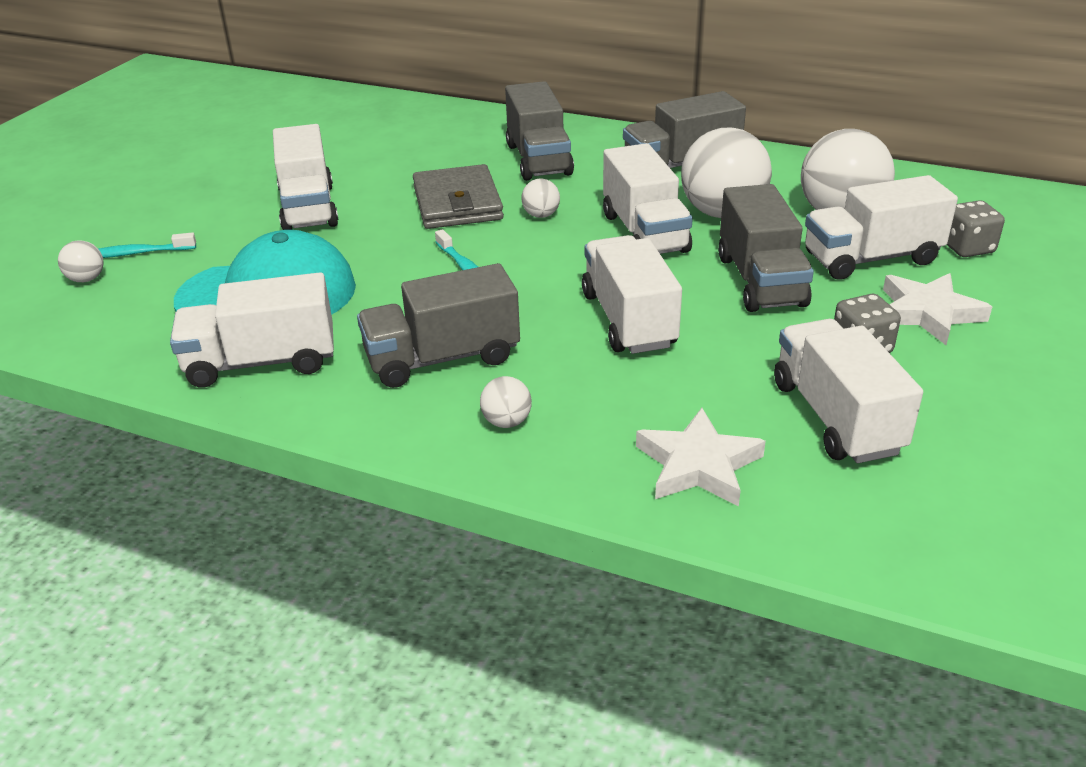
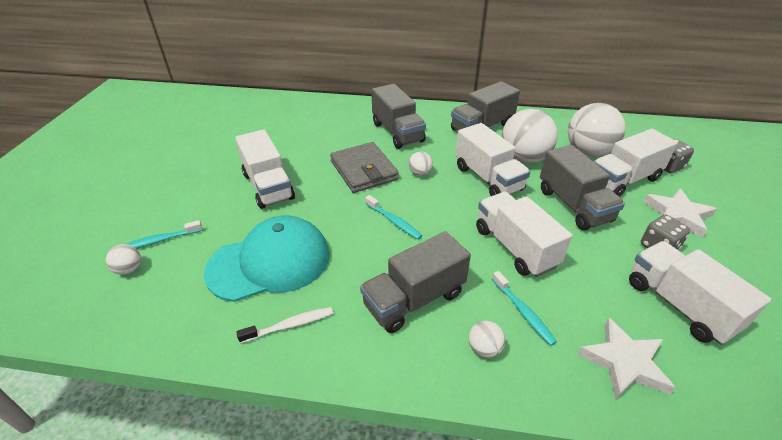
camera: 15 degrees left, 5 degrees up
white truck [170,272,334,388] -> white toothbrush [236,307,333,343]
none -> turquoise toothbrush [492,271,557,346]

